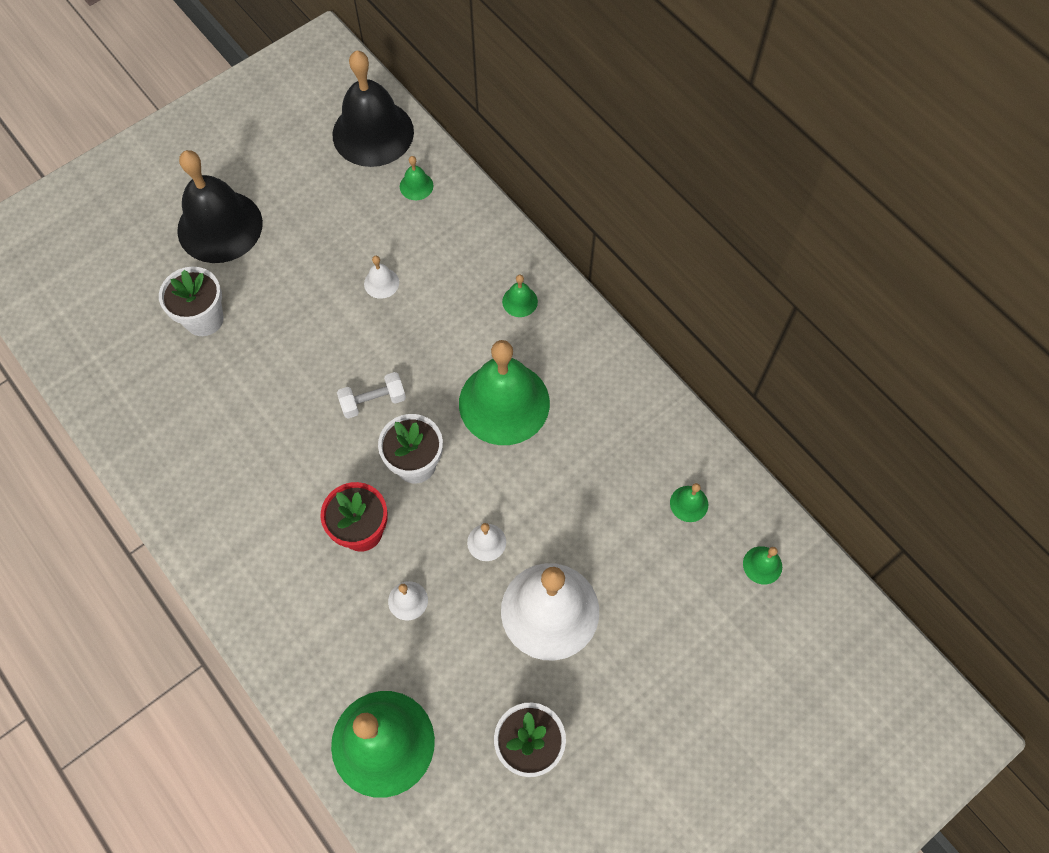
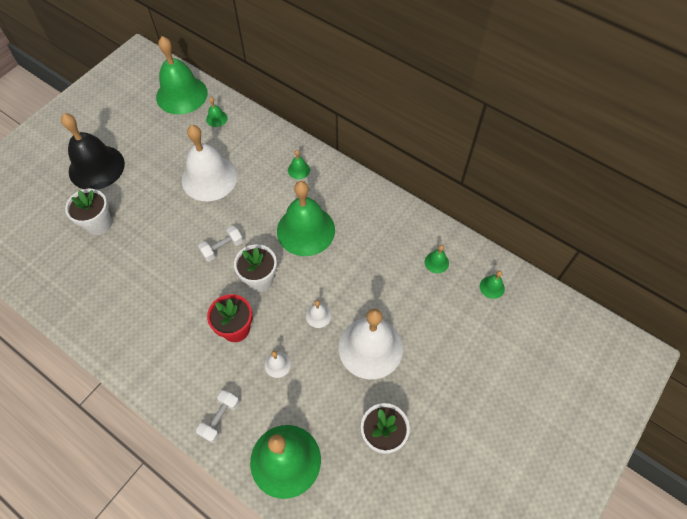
camera: 15 degrees left, 5 degrees down
black bell [333,50,414,167] -> green bell [156,36,208,115]
white bell [364,256,399,299] -> white bell [182,125,238,201], size x2.46
none -> white dumbbell [196,390,240,443]

